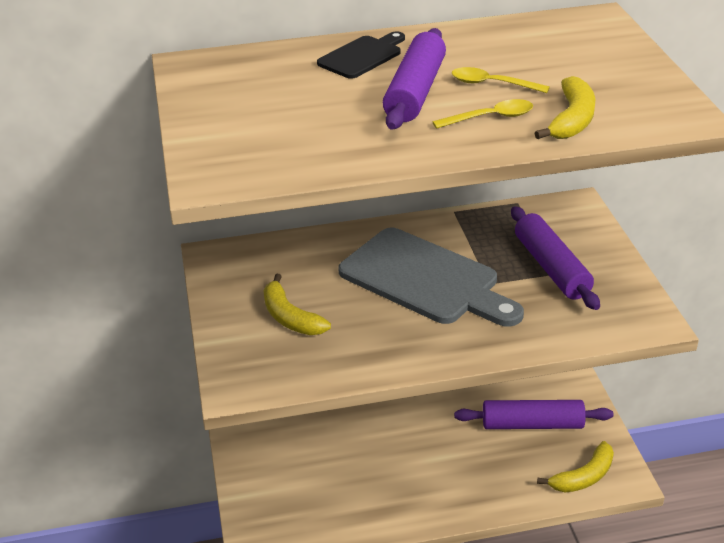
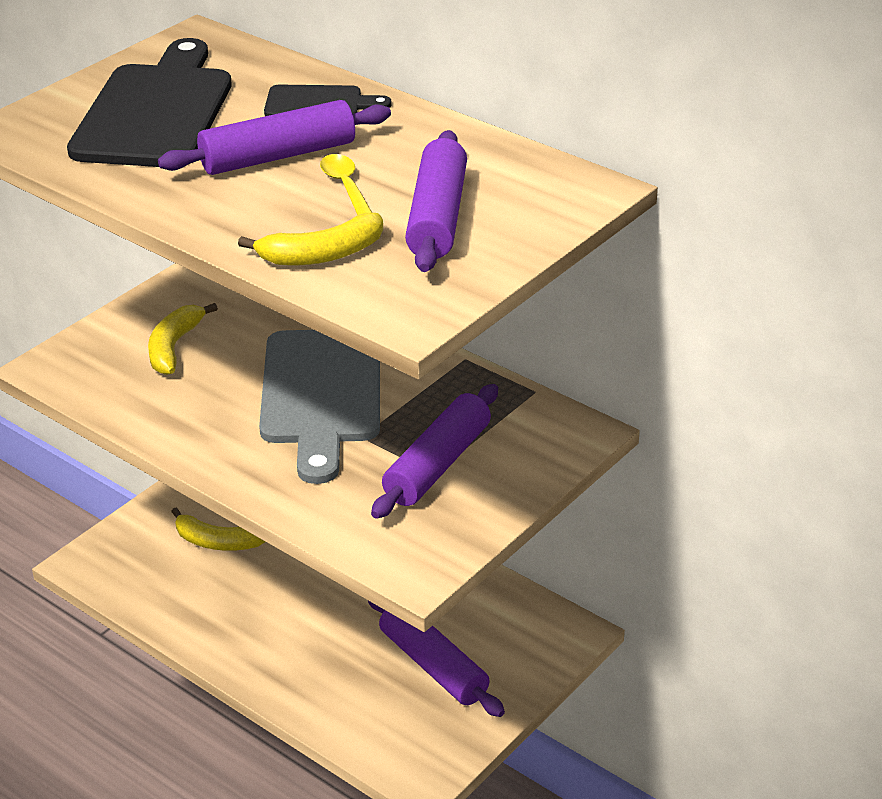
camera: 50 degrees right, 0 degrees up
yellow spoon [433,99,533,129] -> none
yellow banana [537,441,614,493] -> yellow banana moved to [171,508,265,551]
none -> black cutting board [67,38,232,167]
none -> purple rolling pin [405,130,467,272]

